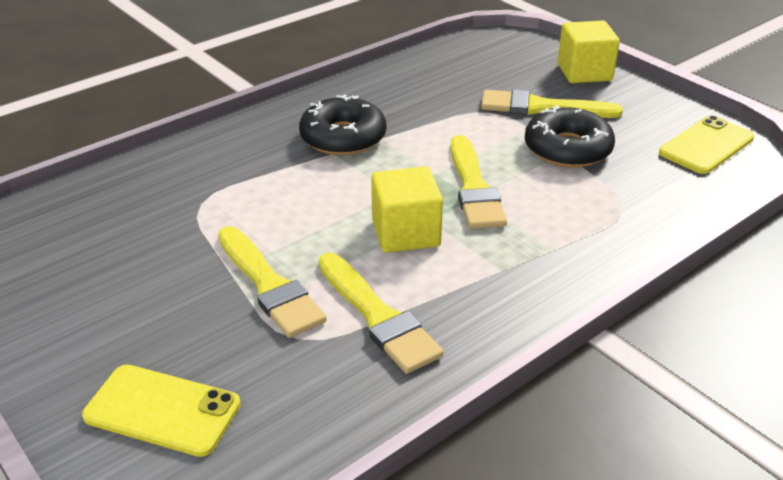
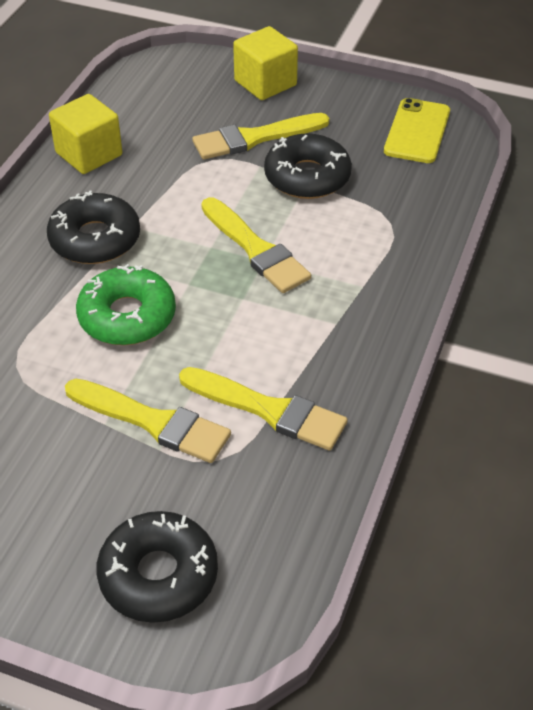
camera: 30 degrees left, 10 degrees up
yellow phone [82,365,241,457] -> black donut [96,511,218,623]
yellow cube [371,166,443,253] -> yellow cube moved to [49,94,122,174]
none -> green donut [76,264,176,345]

